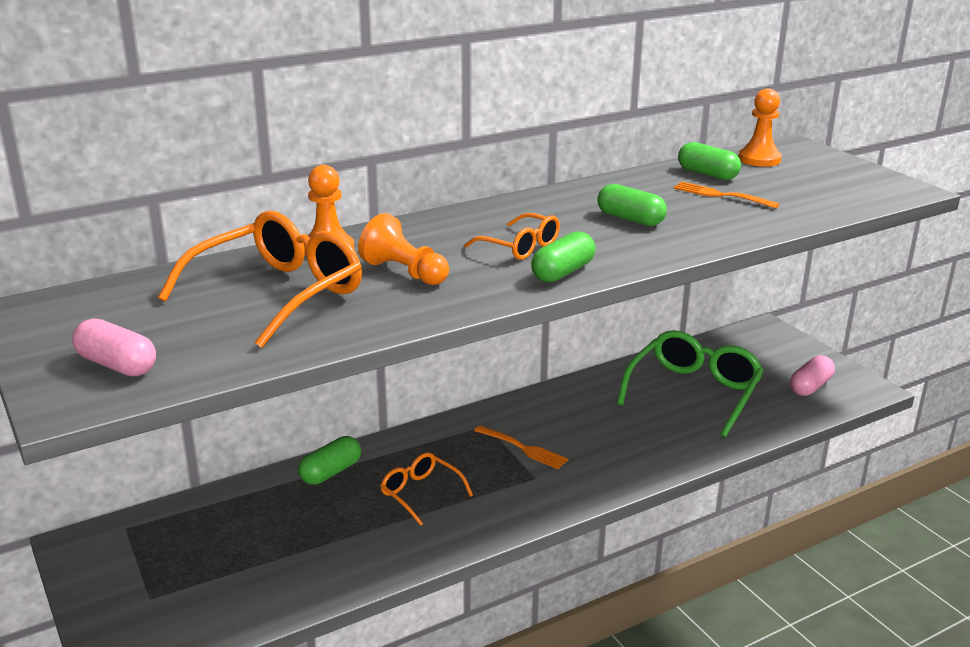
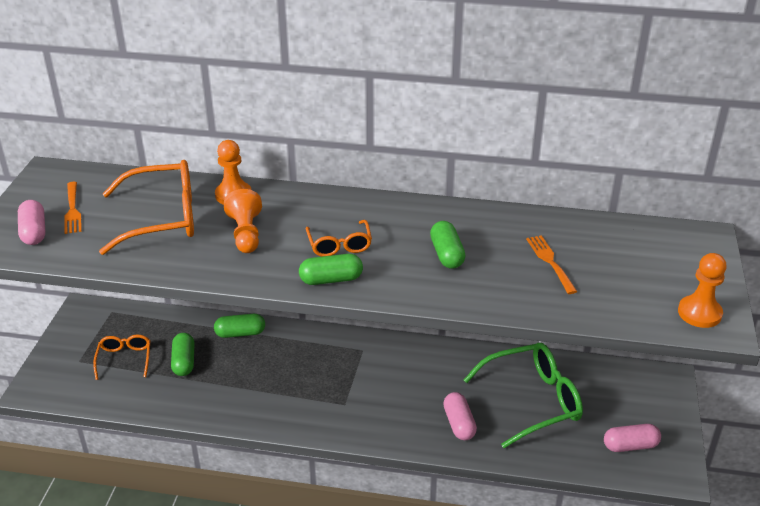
camera: 40 degrees right, 10 degrees up
orange glasses [380,452,473,526] -> orange glasses moved to [93,335,151,380]
orange fork [474,425,568,469] -> orange fork moved to [64,182,82,234]
green capsule [678,142,741,180] -> green capsule moved to [171,333,195,376]
orange pawn [739,89,782,167] -> orange pawn moved to [678,253,726,328]
none -> pink capsule [443,392,477,440]

